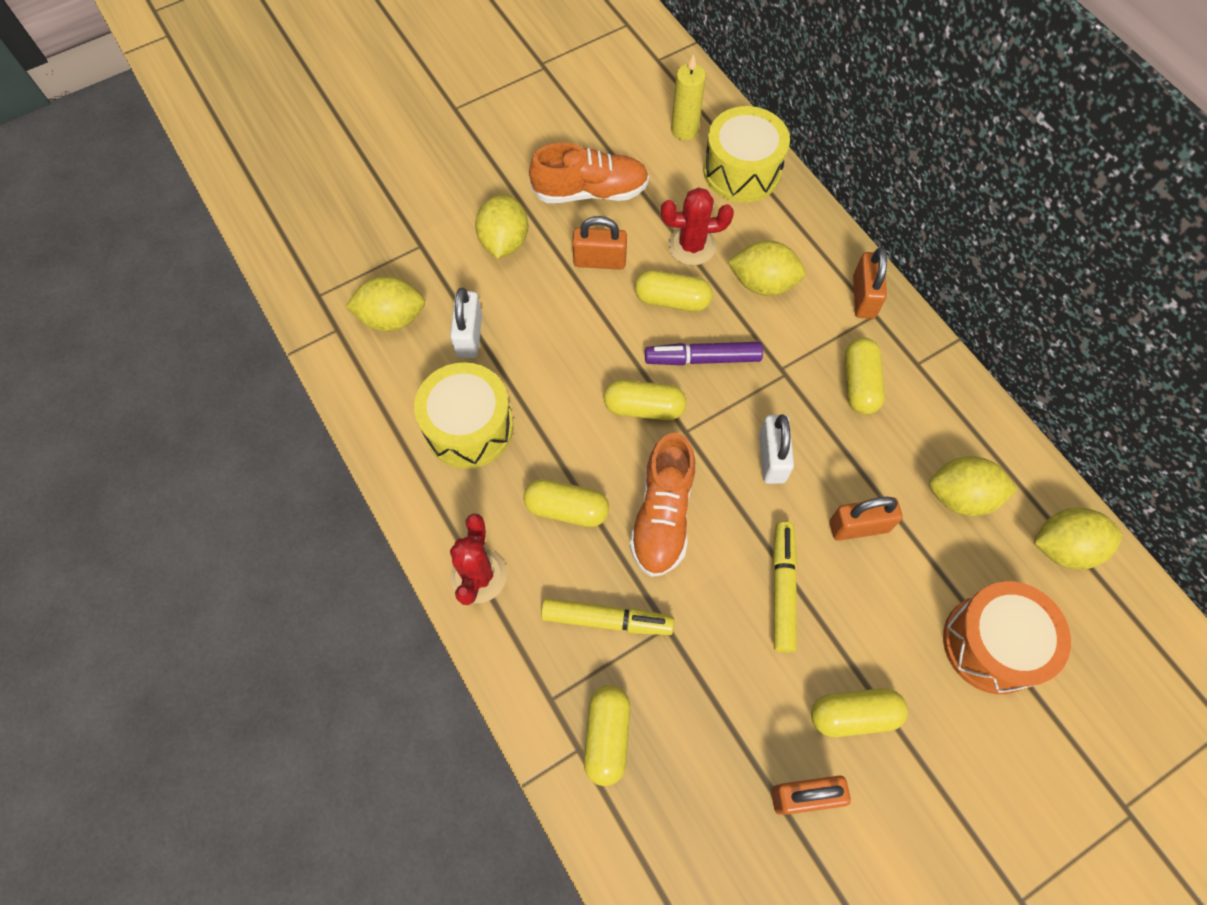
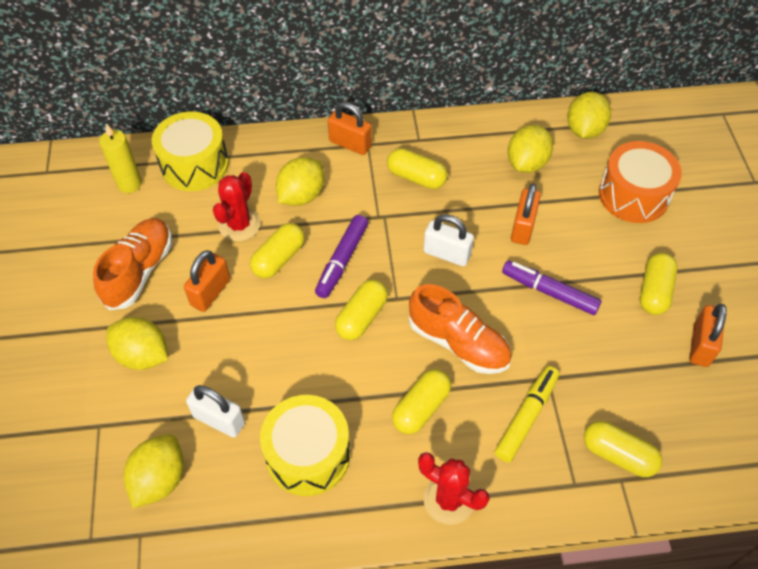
camera: 65 degrees left, 10 degrees down
yellow marker [773,522,798,653] -> purple marker [502,260,602,315]

